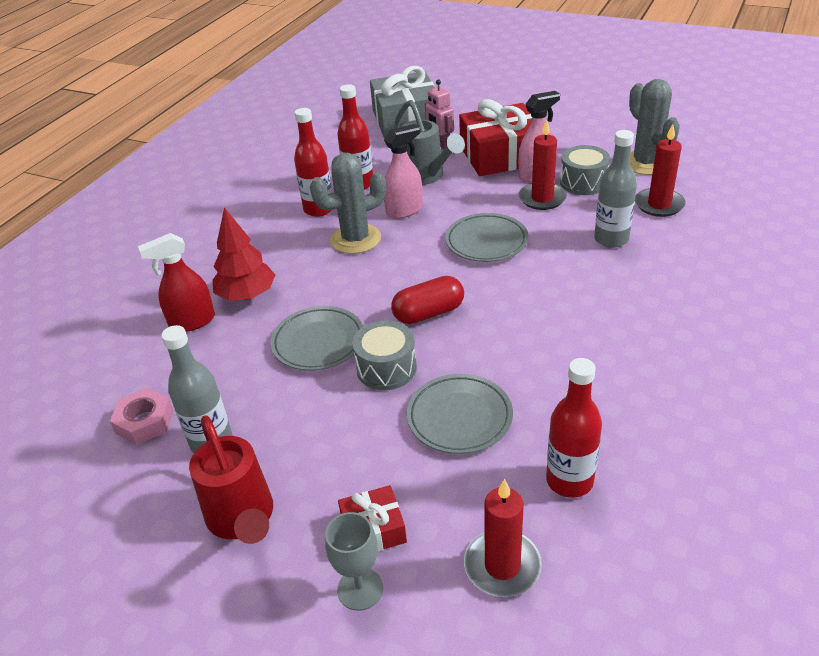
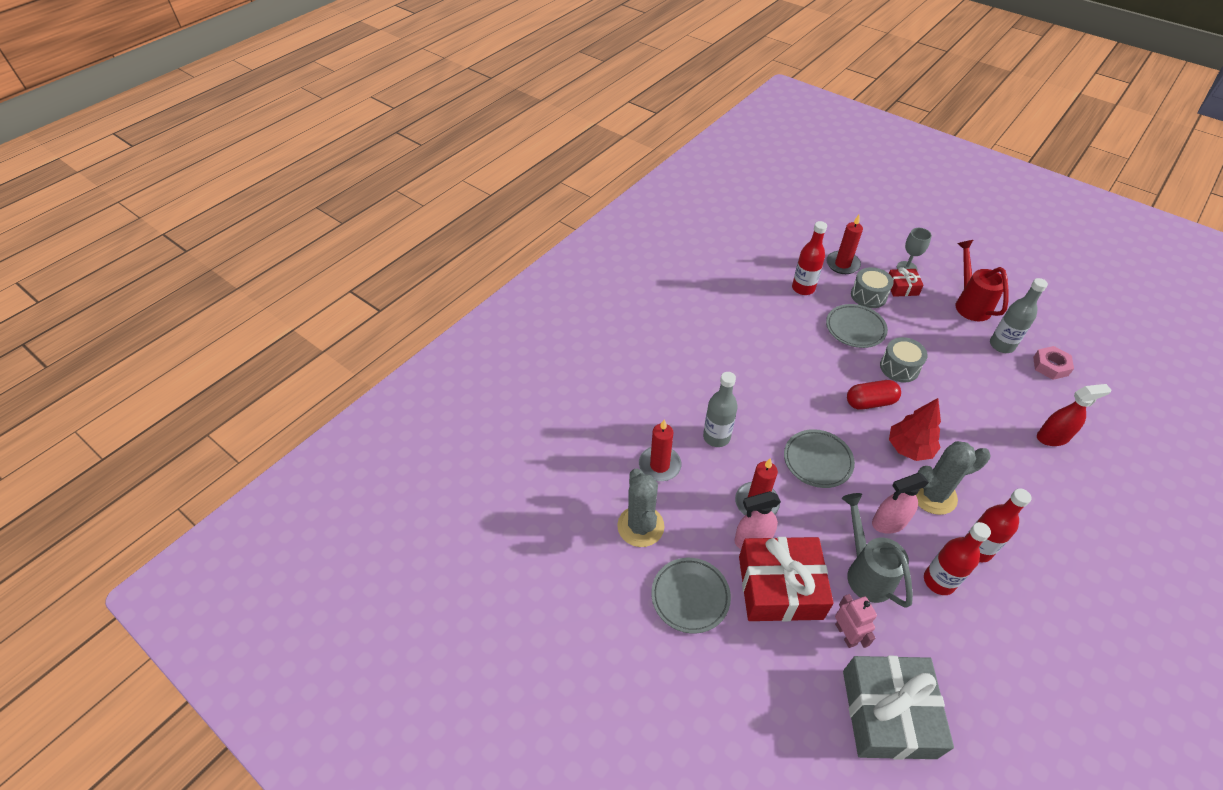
camera: 170 degrees left, 10 degrees up
red tree [213,207,275,301] -> red tree moved to [889,398,941,461]
grey plate [270,306,364,371] -> grey plate moved to [651,558,731,634]
grey drum [560,145,610,195] -> grey drum moved to [851,267,894,308]

